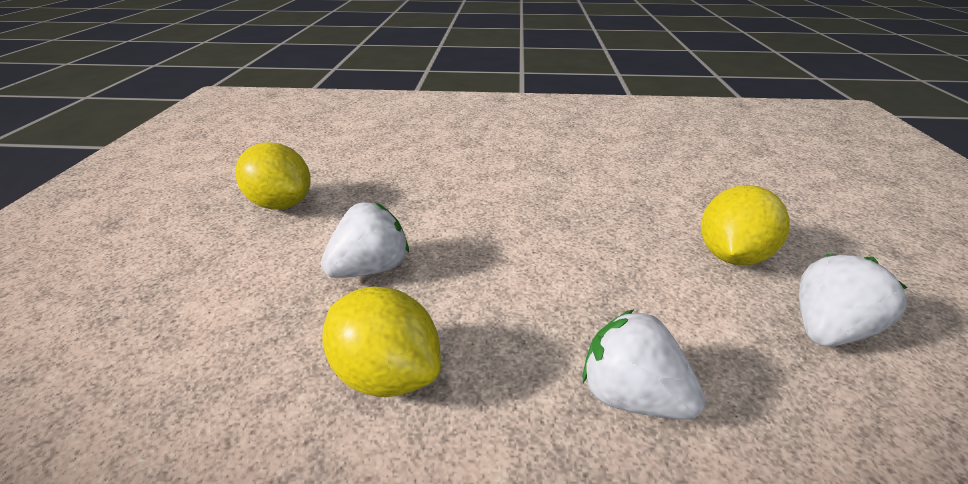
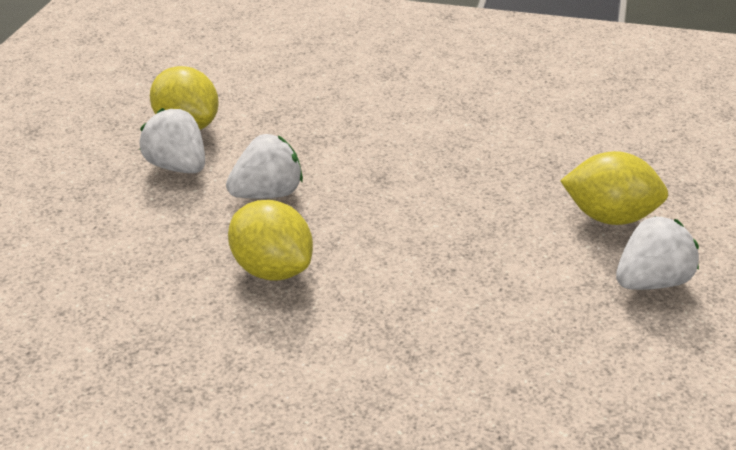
camera: 10 degrees right, 0 degrees up
white strawberry [582,309,706,420] -> white strawberry moved to [140,108,205,173]
yellow lemon [701,185,790,265] -> yellow lemon turned 60 degrees clockwise [560,151,668,225]

